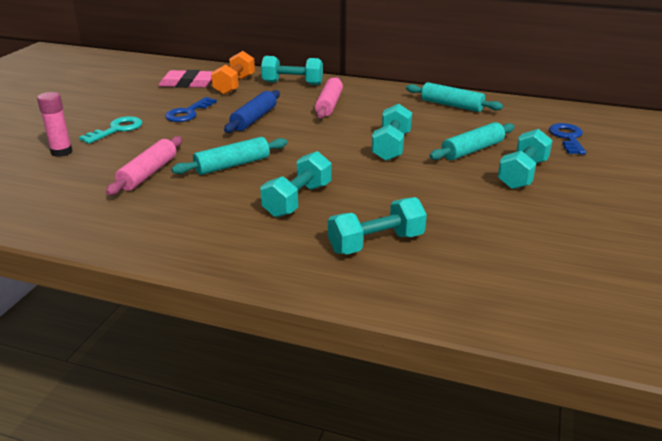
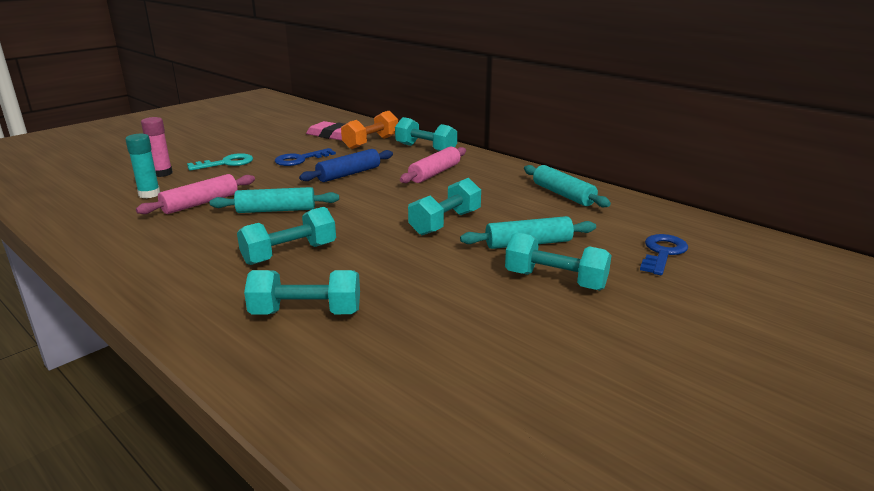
camera: 25 degrees right, 5 degrees down
turquoise dumbbell [498,129,553,189] -> turquoise dumbbell turned 60 degrees clockwise [505,232,612,291]
none -> turquoise glue stick [125,134,160,198]

